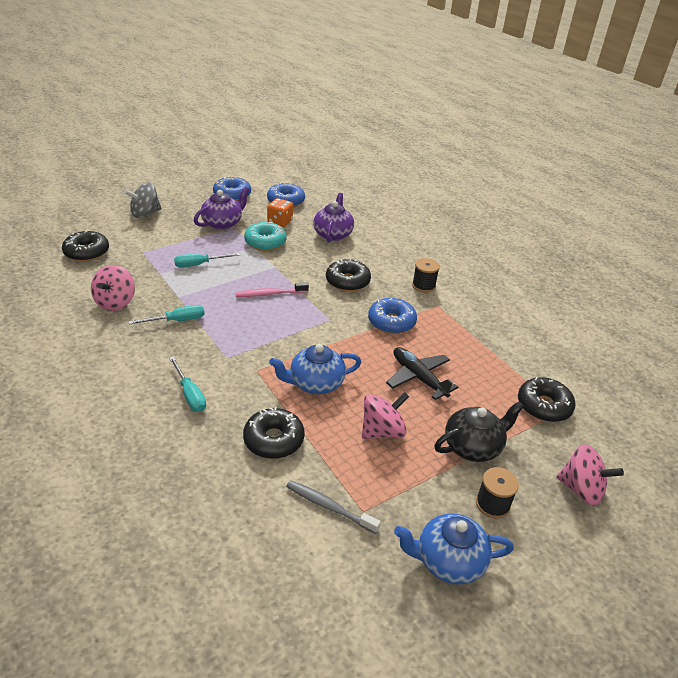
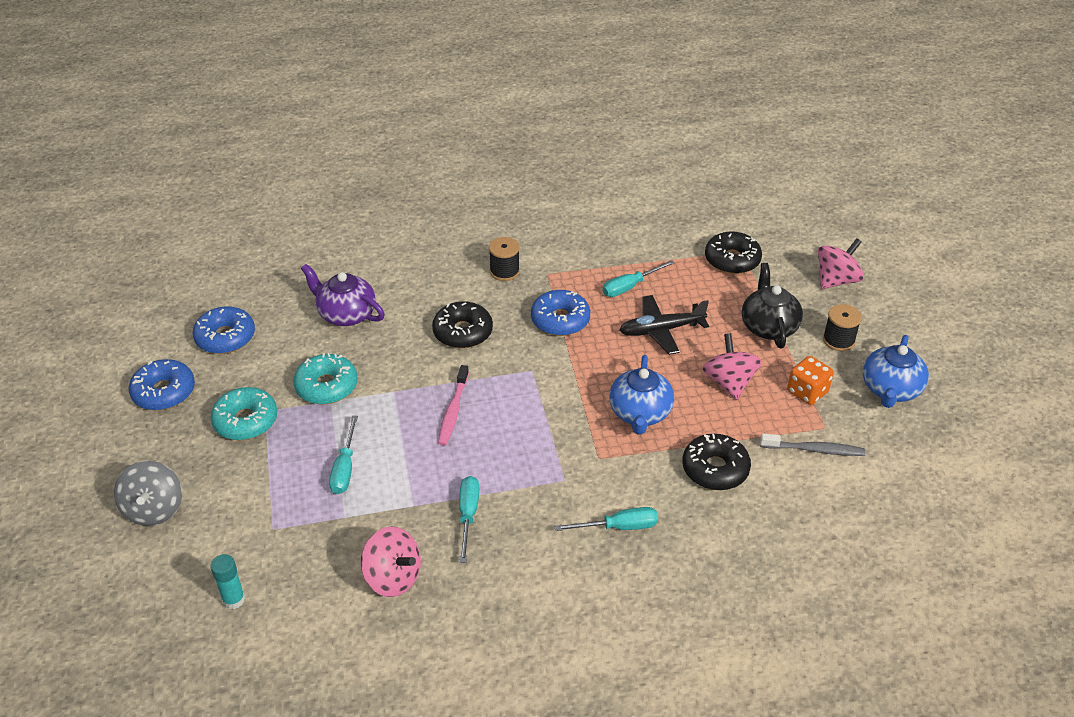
camera: 65 degrees left, 5 degrees up
black donut [62,231,109,262] -> turquoise glue stick [210,554,245,609]
purple teapot [194,187,249,230] -> turquoise donut [210,387,277,440]
orange dice [267,198,293,227] -> orange dice moved to [787,356,834,405]
grey toothbrush [286,480,381,534] -> grey toothbrush turned 135 degrees counterclockwise [760,433,866,456]
none -> turquoise screwdriver [603,260,674,297]

